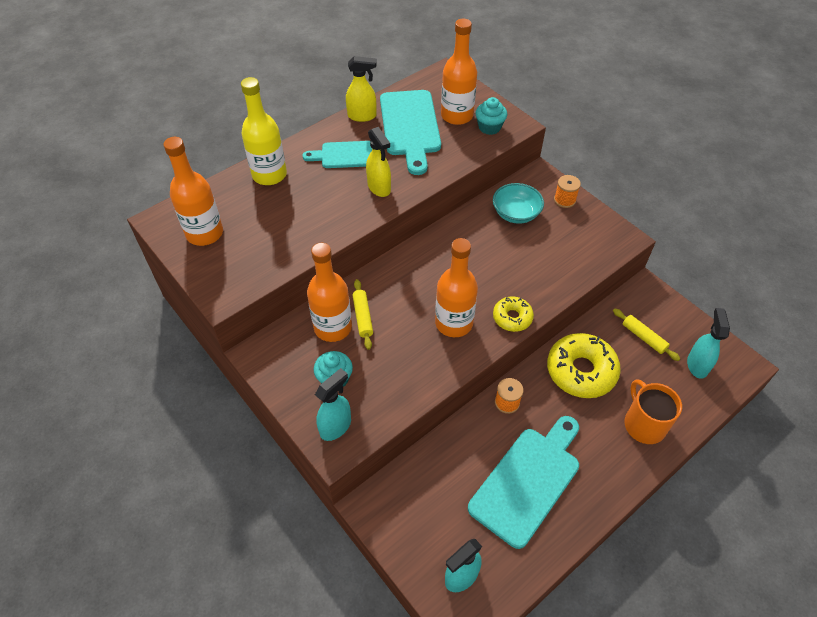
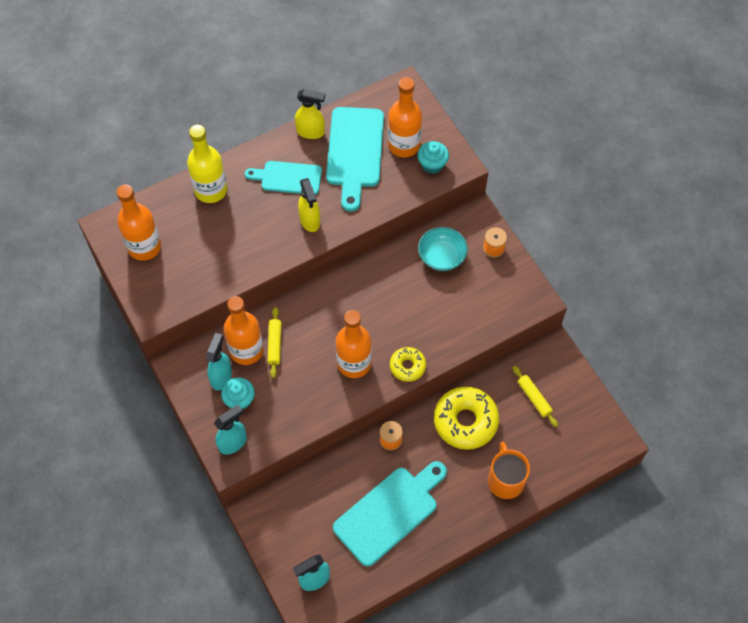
camera: 10 degrees right, 10 degrees up
turquoise spray bottle [687,308,730,379] -> turquoise spray bottle moved to [206,333,232,391]

